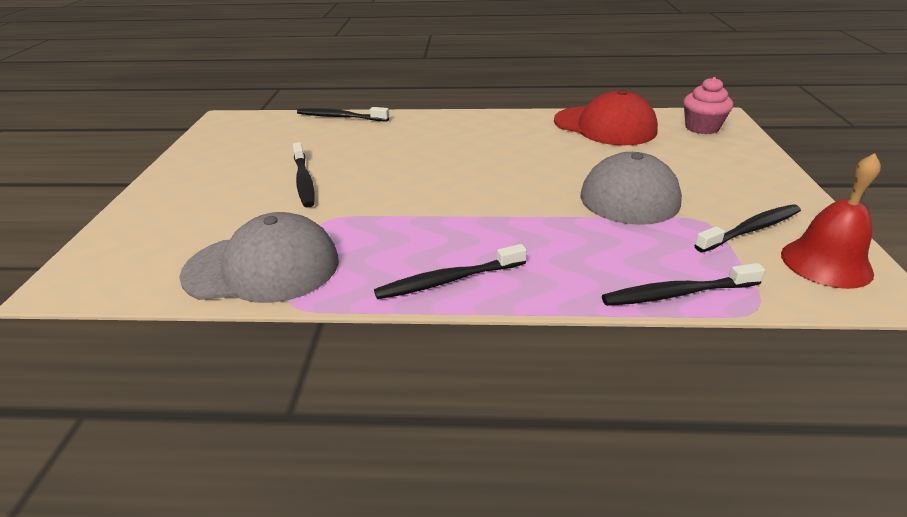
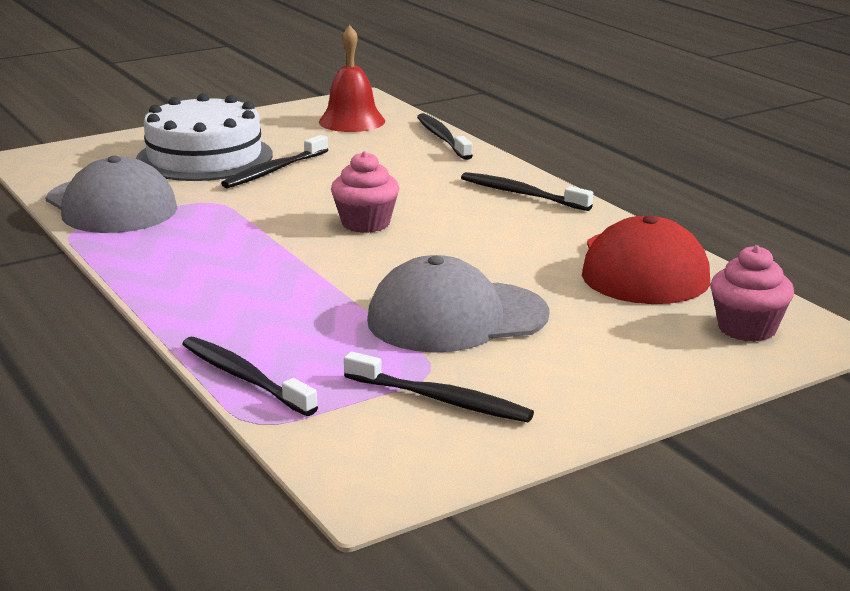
camera: 55 degrees right, 10 degrees down
black toothbrush [374,244,527,299] -> black toothbrush moved to [461,172,593,211]
red bell [781,153,881,289] -> red bell moved to [319,25,385,132]
none -> white cake [136,93,273,181]
none -> pink cupcake [331,151,399,233]

